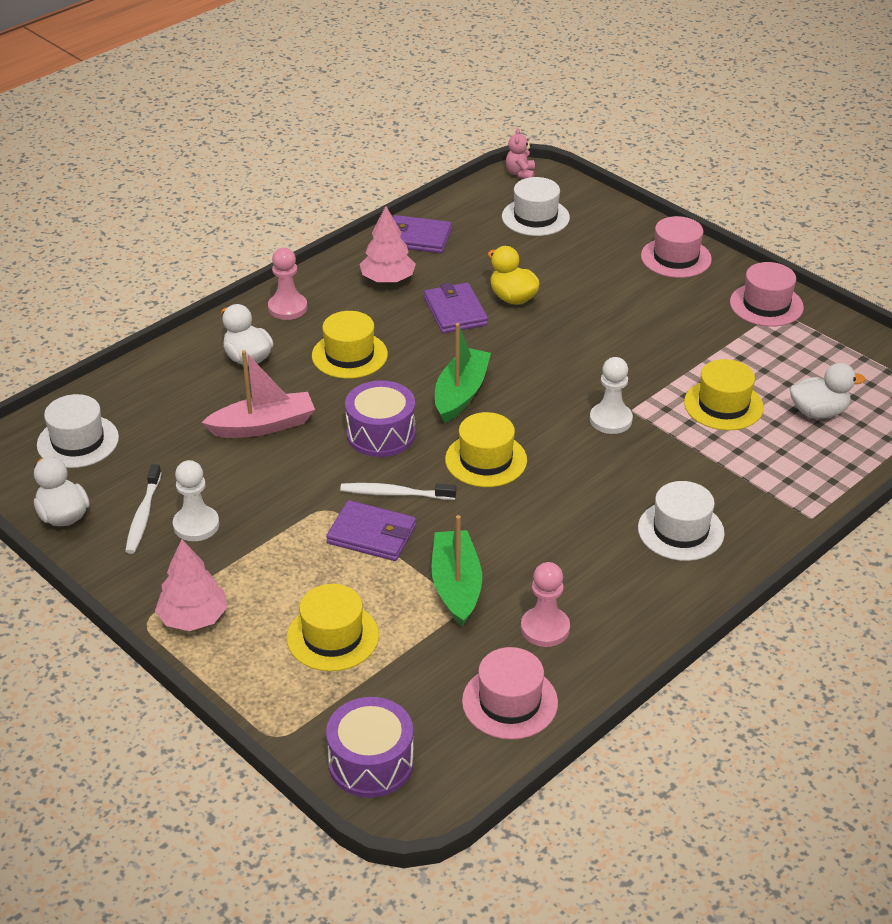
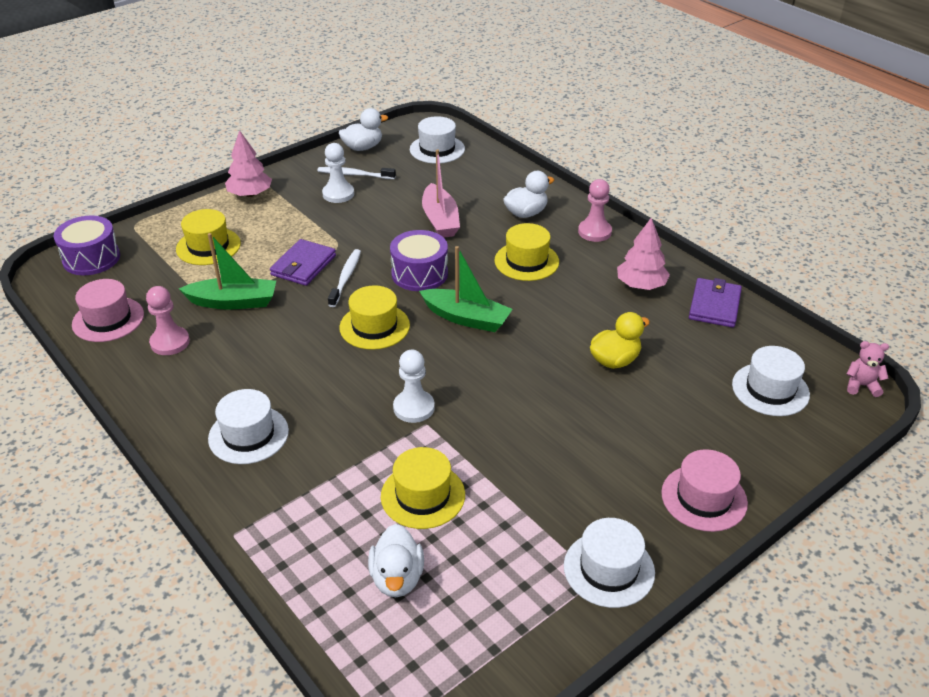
camera: 95 degrees right, 0 degrees up
purple wallet [424,283,488,333] -> none
pink hat [730,262,804,327] -> white hat [564,518,655,608]

